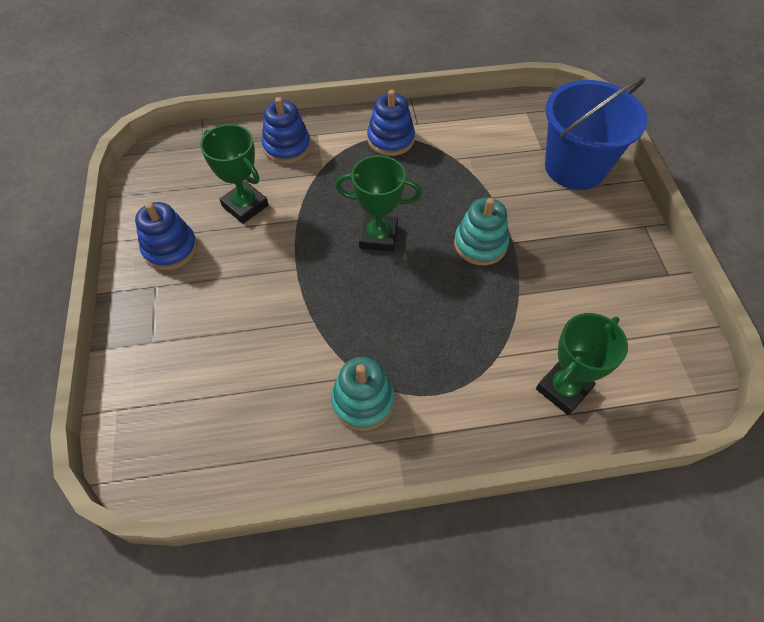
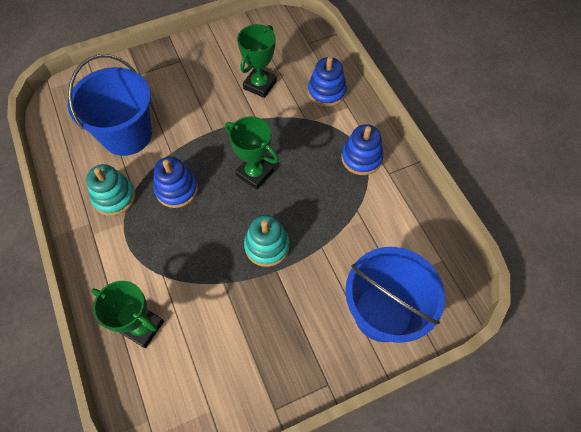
camera: 75 degrees right, 5 degrees up
blue stacking toy [135,202,197,270] -> blue stacking toy moved to [154,157,198,208]
green trophy [335,155,422,252] -> green trophy turned 45 degrees counterclockwise [225,116,279,190]
none -> blue bucket [68,54,152,156]

